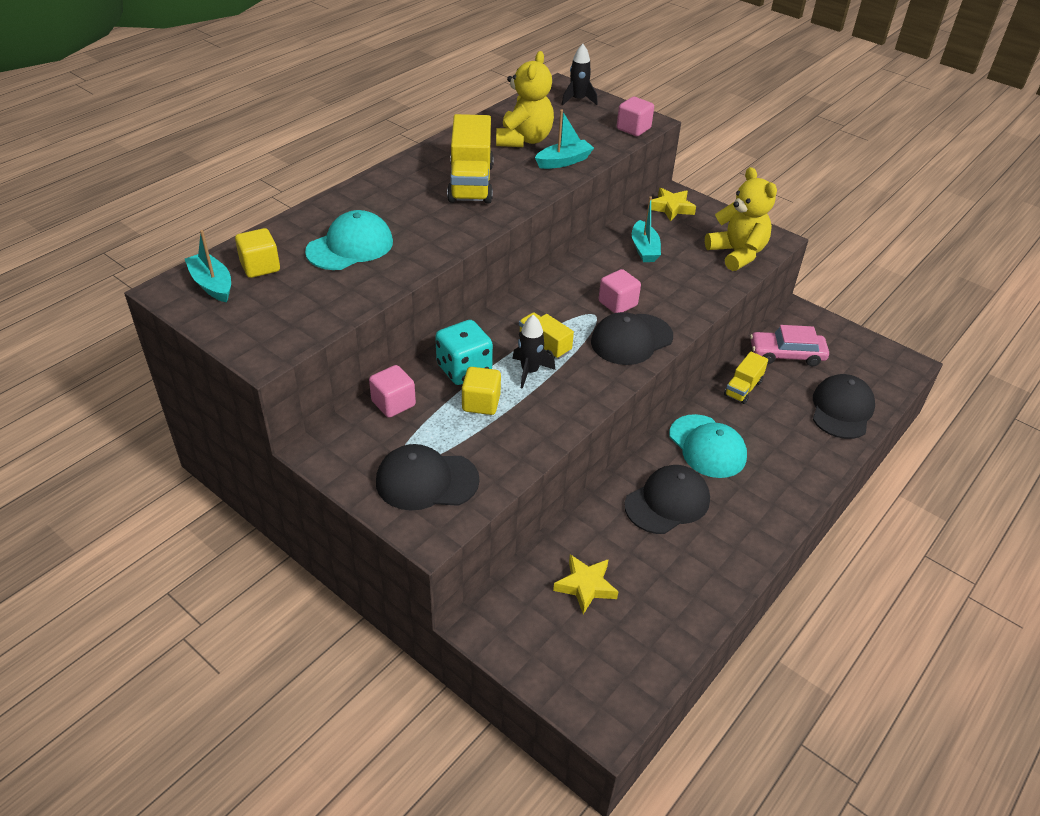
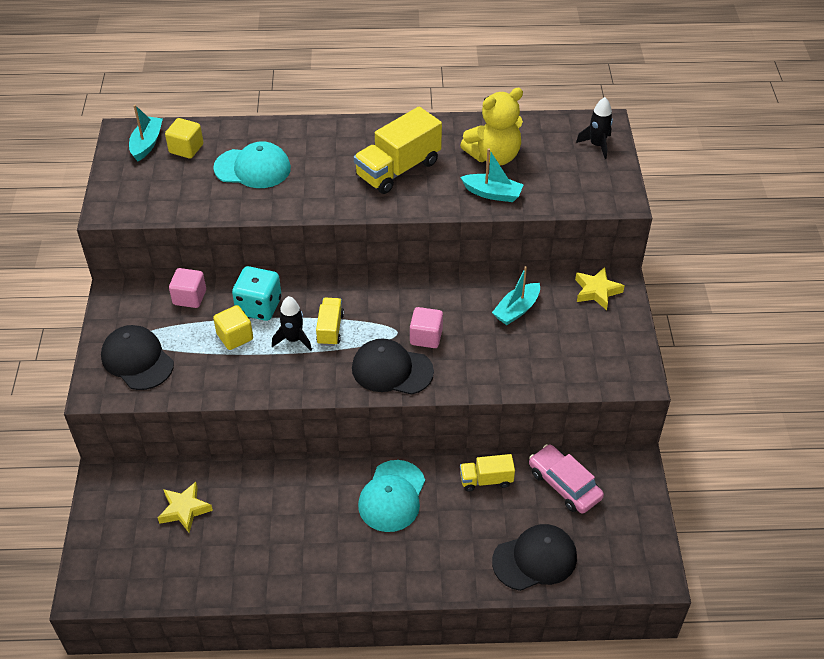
camera: 50 degrees right, 5 degrees up
pink cube [617,97,654,136] -> none
black cap [625,465,710,534] -> none
yellow teddy bear [705,167,777,271] -> none

